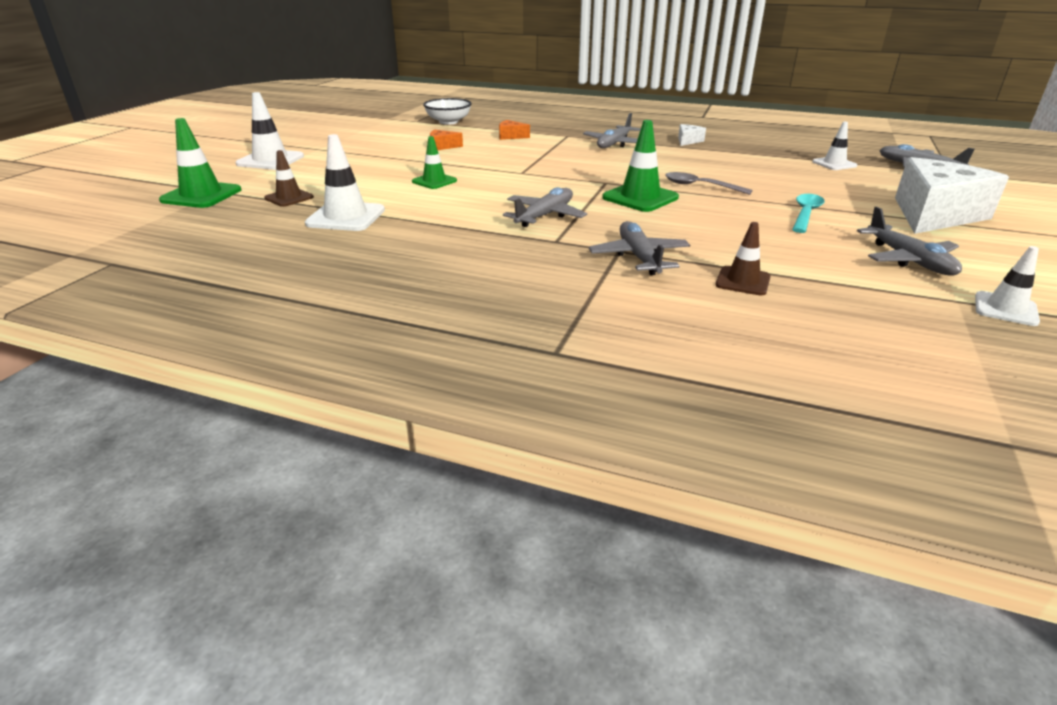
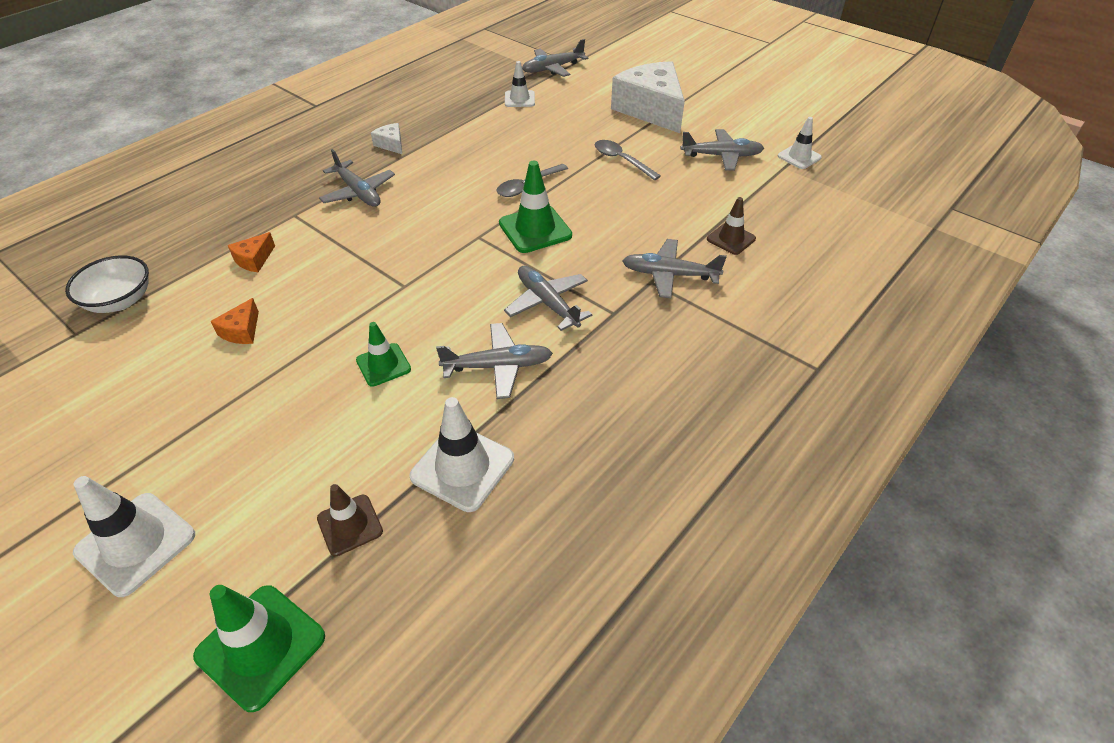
camera: 70 degrees left, 15 degrees up
turquoise spoon [792,194,824,233] -> grey spoon [595,140,661,180]
none -> grey plane [436,323,553,399]

